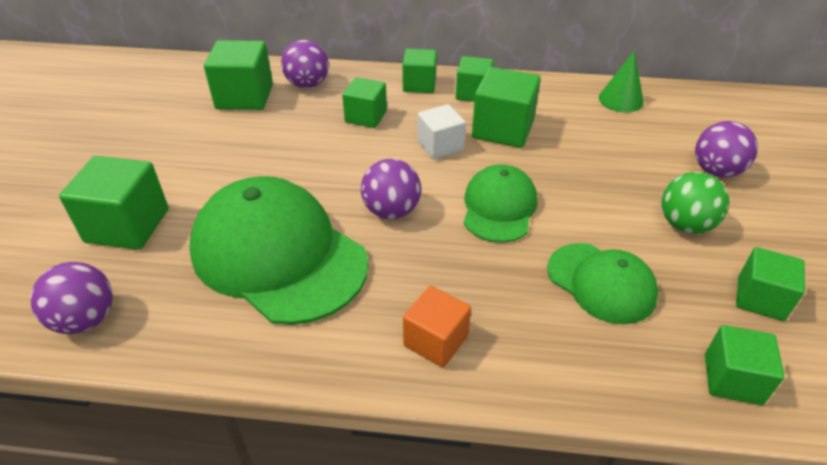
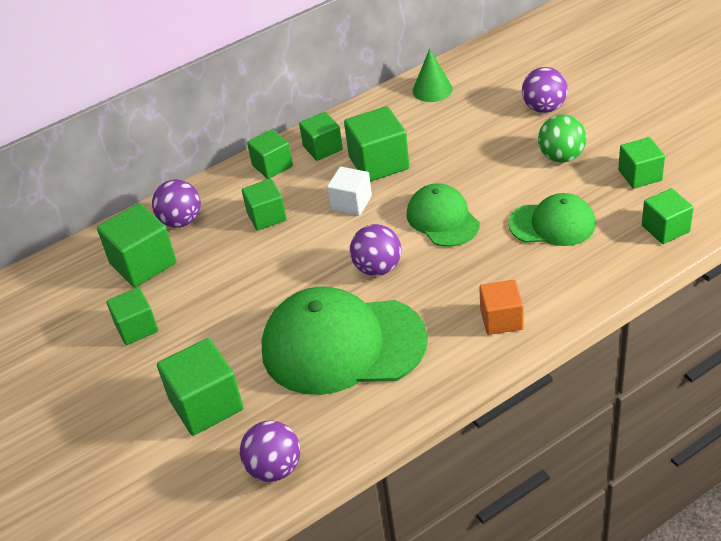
camera: 35 degrees left, 0 degrees up
none -> green cube [106,287,158,345]

